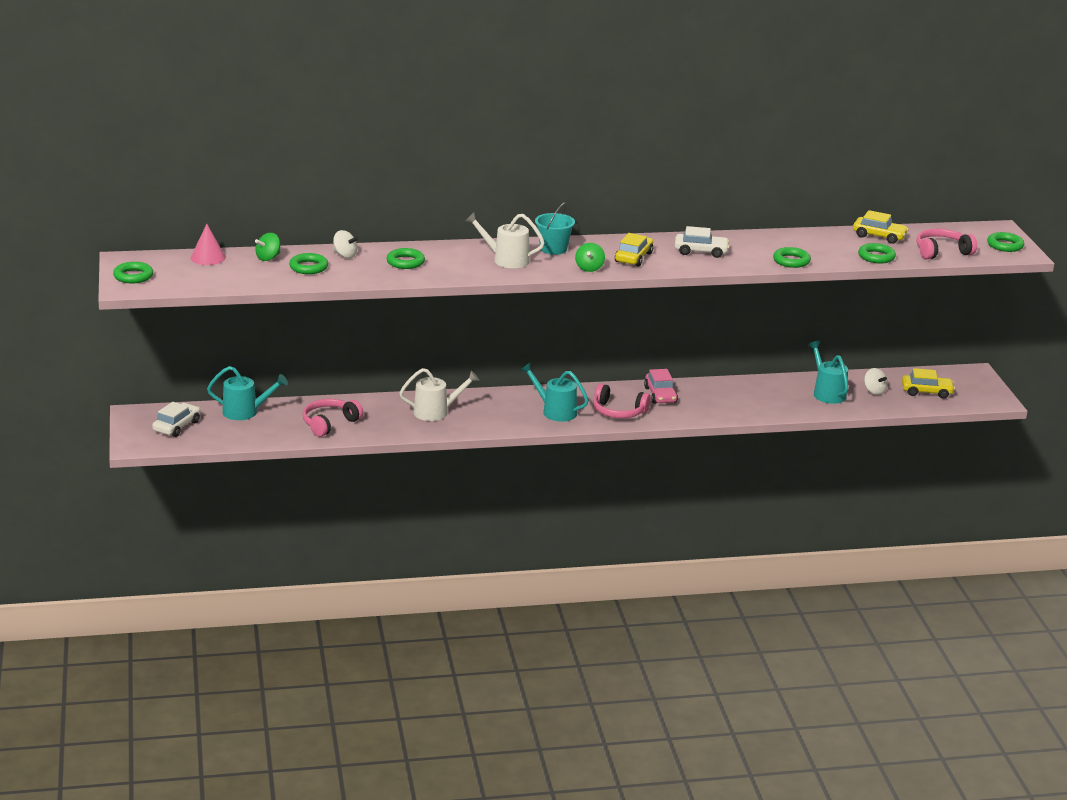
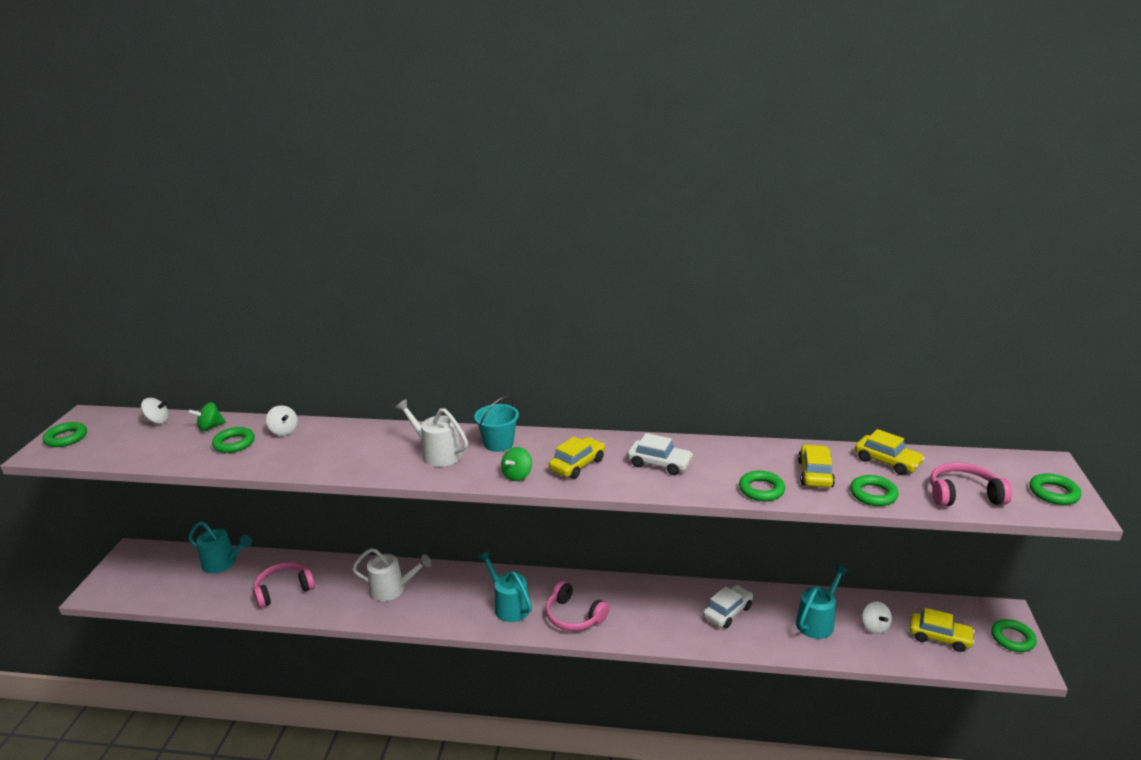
camera: 20 degrees right, 0 degrees up
white car [152,402,201,437] -> white car moved to [703,585,753,628]
pink cone [191,224,226,265] -> white spinning top [141,398,169,424]
green ring [387,248,425,269] -> green ring moved to [991,619,1037,652]
pink car [644,369,678,404] -> none
turquoise watering can [808,341,849,404] -> turquoise watering can turned 45 degrees clockwise [796,564,849,639]
none -> yellow car [798,444,835,488]

